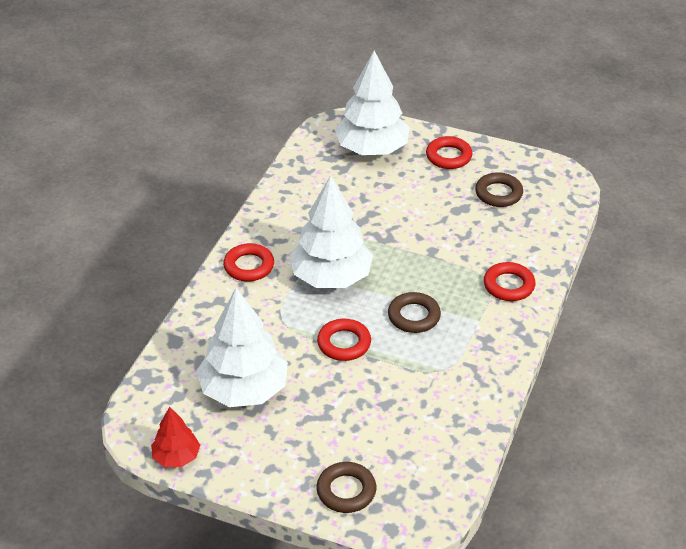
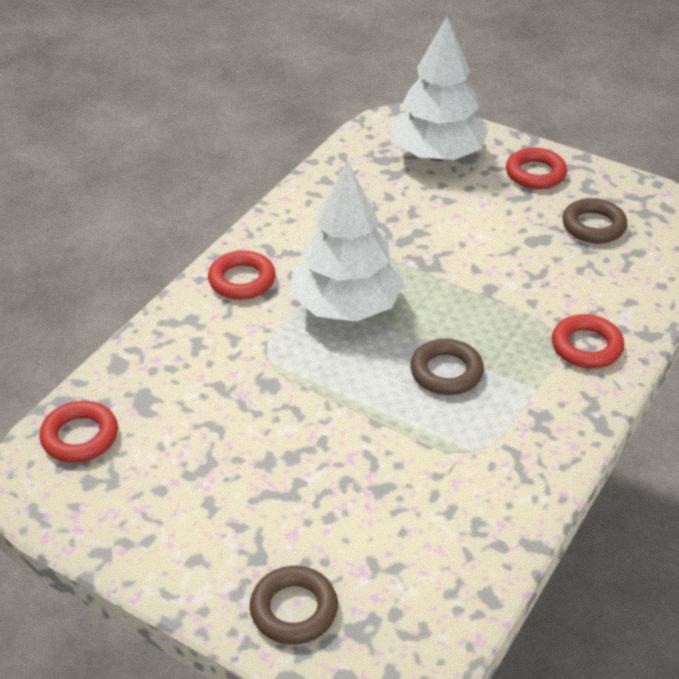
camera: 10 degrees right, 0 degrees up
red tree [151,407,200,467] -> none
white tree [196,288,288,407] -> none
red ring [317,319,371,361] -> red ring moved to [40,401,118,463]

